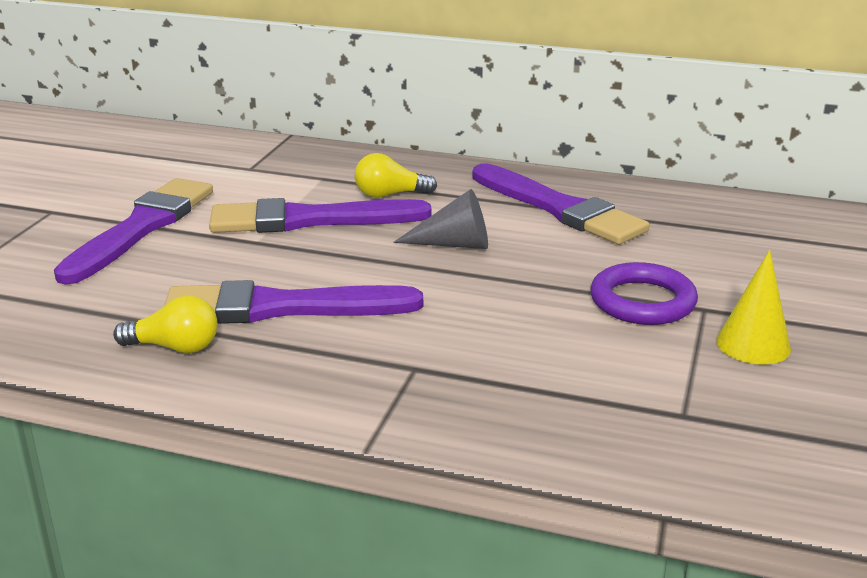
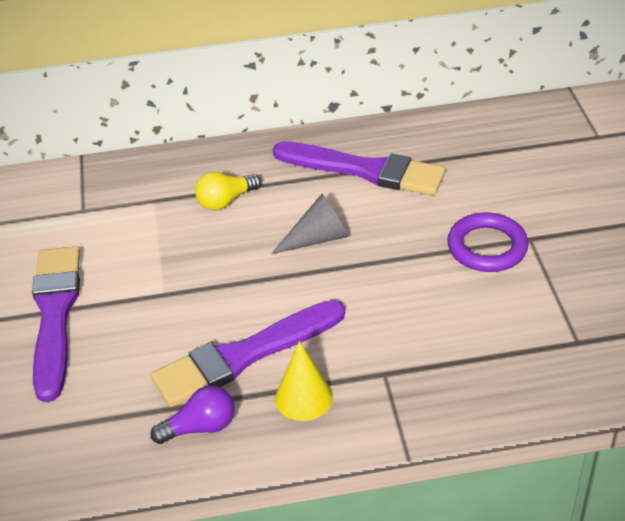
camera: 25 degrees left, 15 degrees up
yellow light bulb [113,295,218,353] -> purple light bulb [150,385,234,444]
purple brush [209,198,432,233] -> none
yellow cone [716,250,791,365] -> yellow cone moved to [275,341,333,421]

